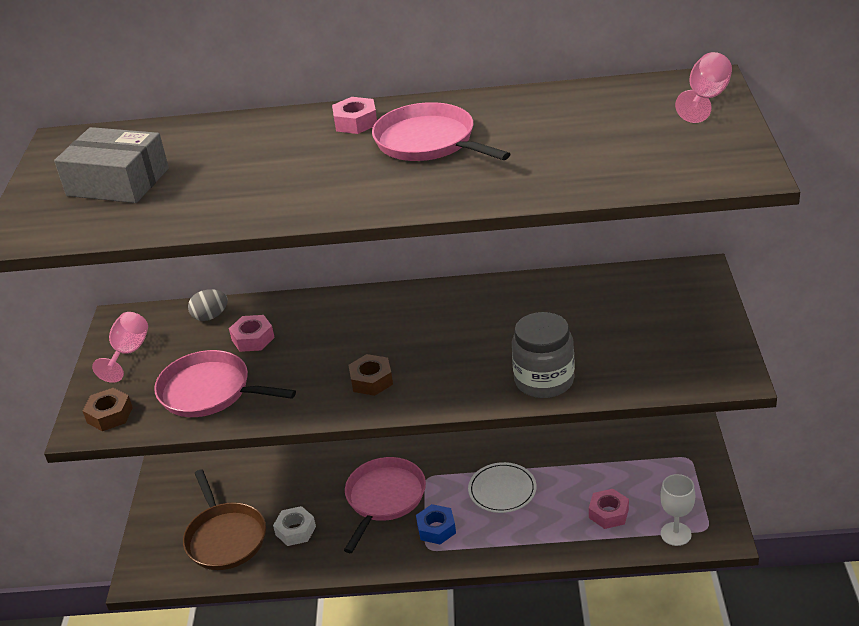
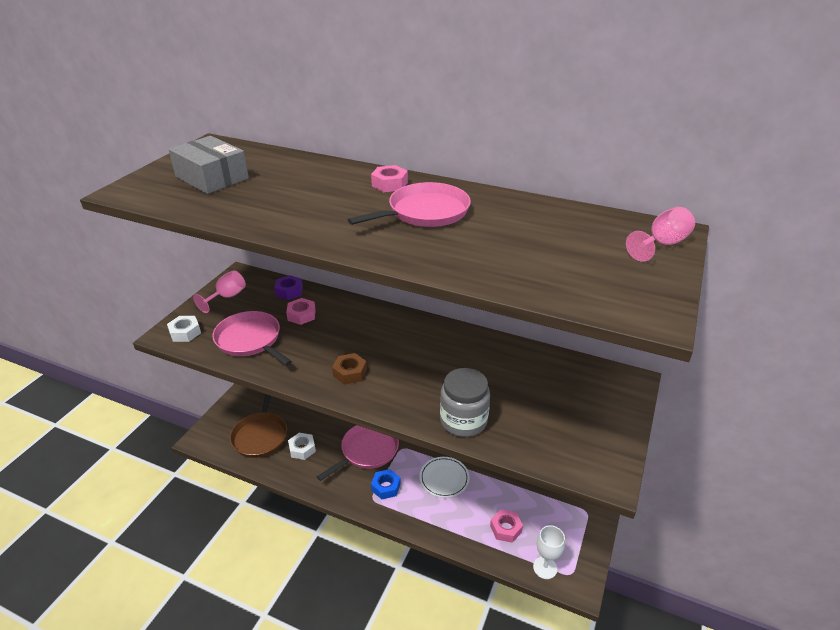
camera: 20 degrees right, 0 degrees up
brown nut [83,388,133,431] -> white nut [167,316,201,342]
grey egg [188,289,228,321] -> purple nut [274,275,303,300]
pink pan [372,102,510,161] -> pink pan turned 75 degrees clockwise [348,182,471,227]

